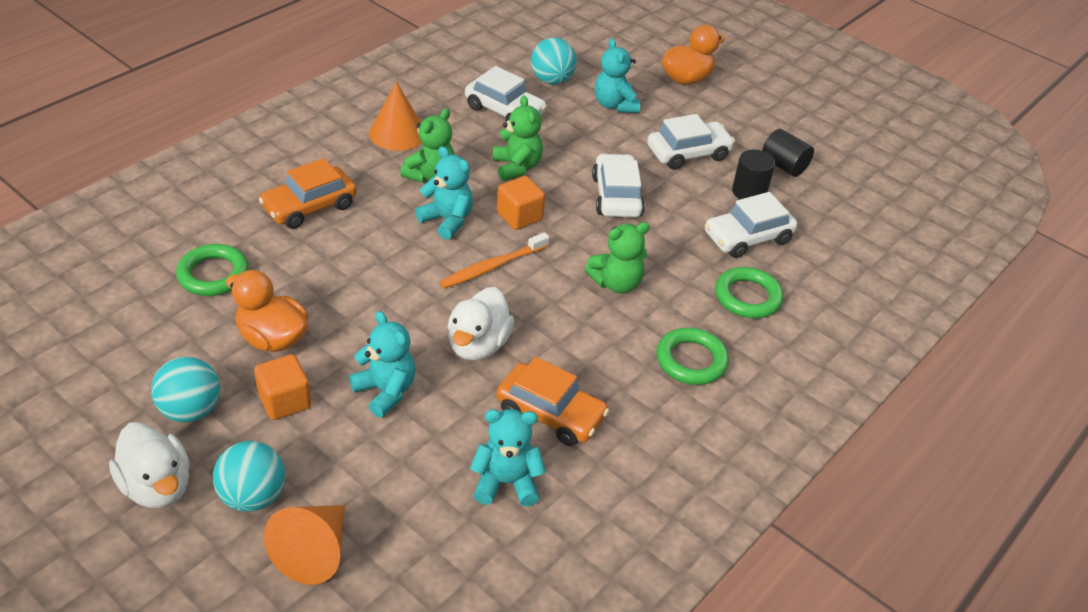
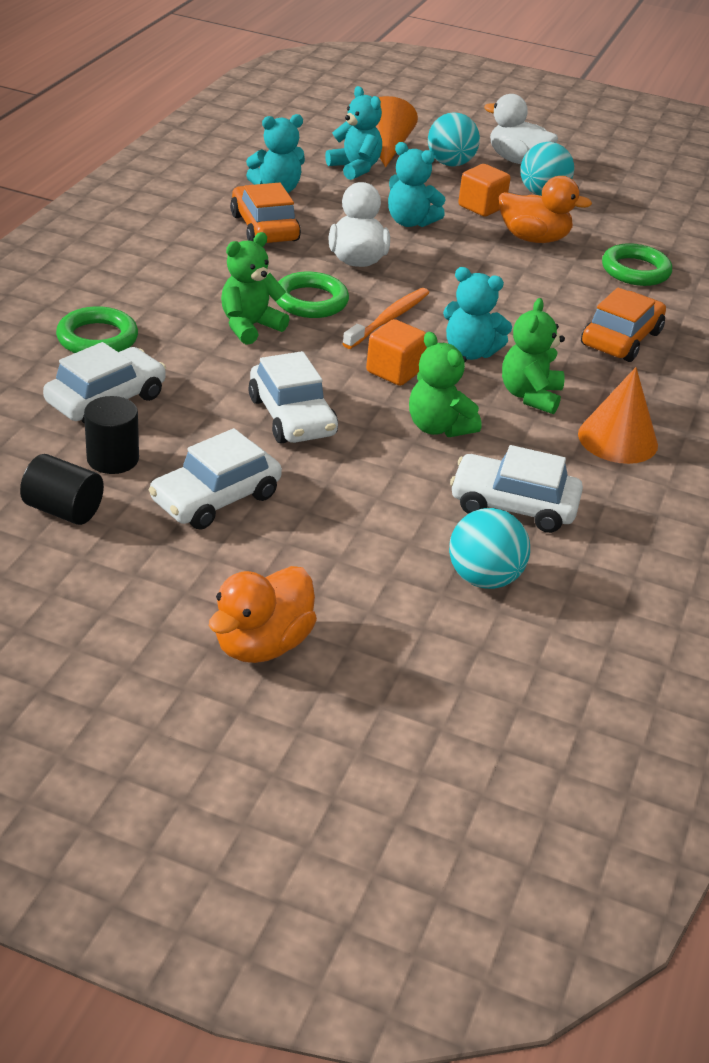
camera: 160 degrees right, 5 degrees down
orange car [496,357,609,446] -> orange car turned 60 degrees clockwise [230,183,301,243]
turquoise teddy bear [595,38,640,113] -> turquoise teddy bear moved to [325,86,382,180]
green ring [656,328,729,385] -> green ring moved to [276,272,349,318]

